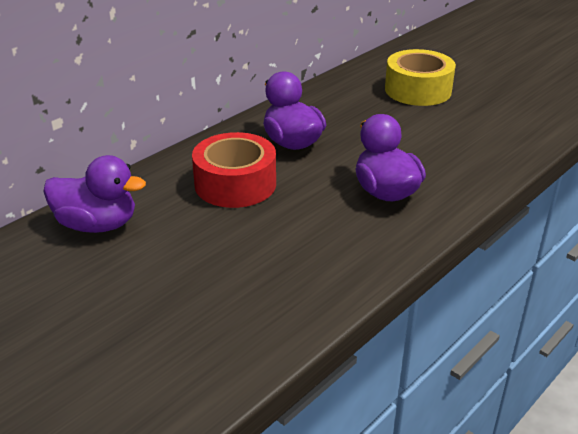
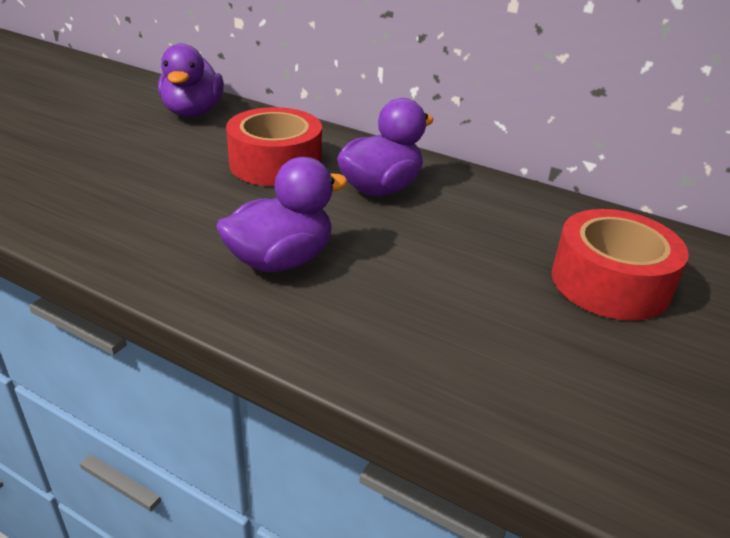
camera: 75 degrees right, 0 degrees up
yellow tape [385,49,456,106] -> red tape [552,209,689,321]

